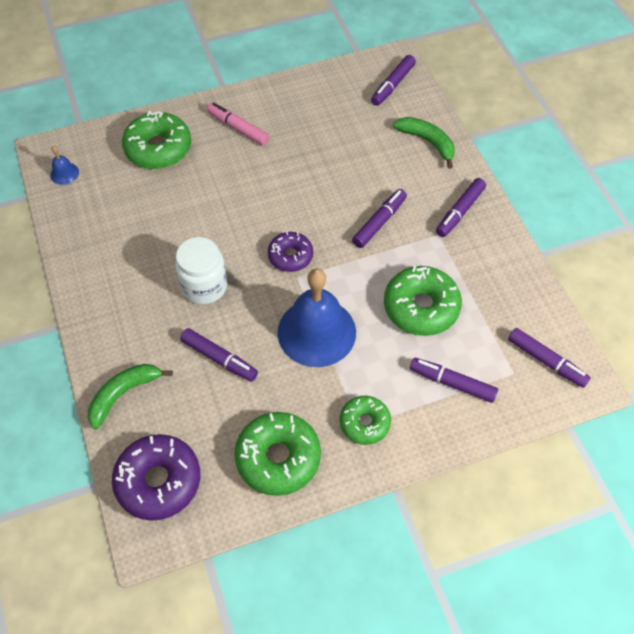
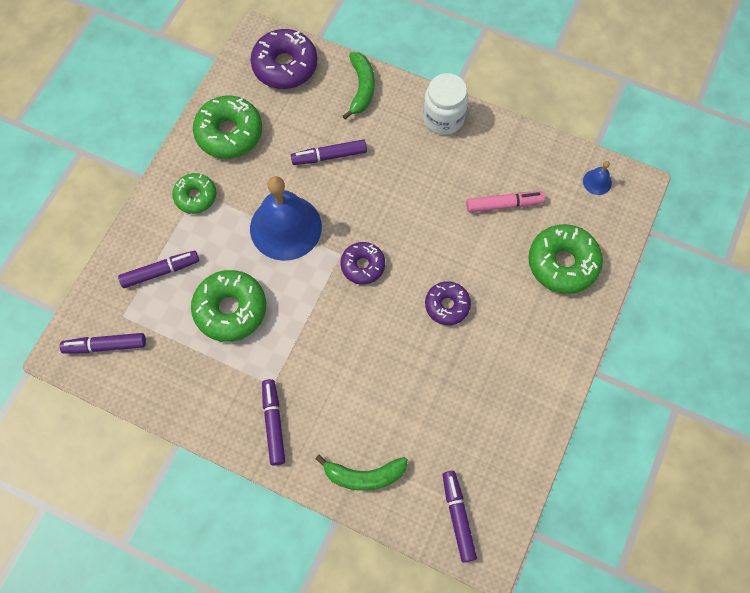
camera: 135 degrees right, 10 degrees up
white jar [175,237,227,305] -> white jar moved to [423,73,468,135]
pink marker [207,103,270,146] -> pink marker moved to [466,191,545,213]
purple marker [352,189,407,248] -> none
none -> purple donut [425,281,471,325]

